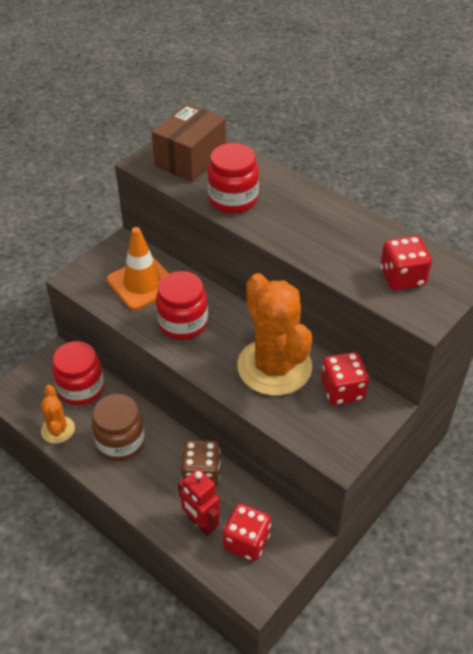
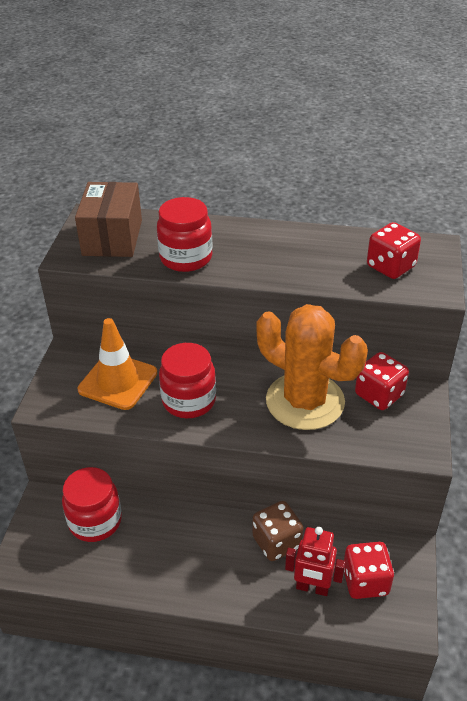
camera: 30 degrees left, 5 degrees down
orange cactus [41,385,75,444] -> none
brown jar [92,394,145,461] -> none

